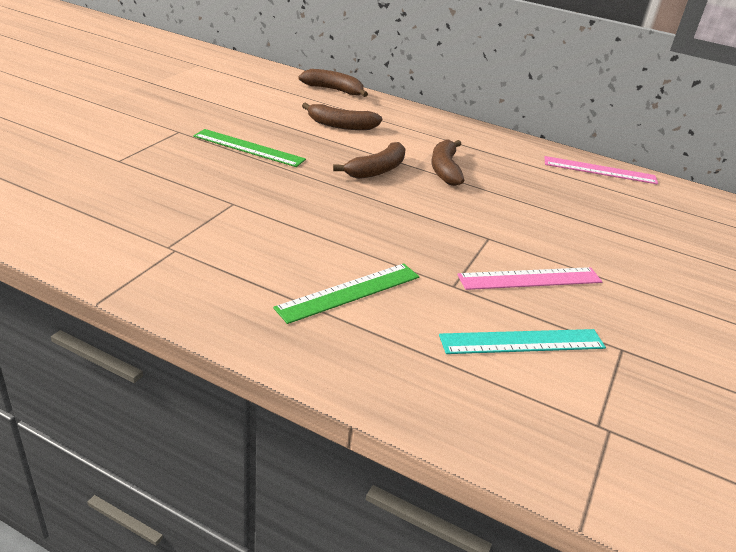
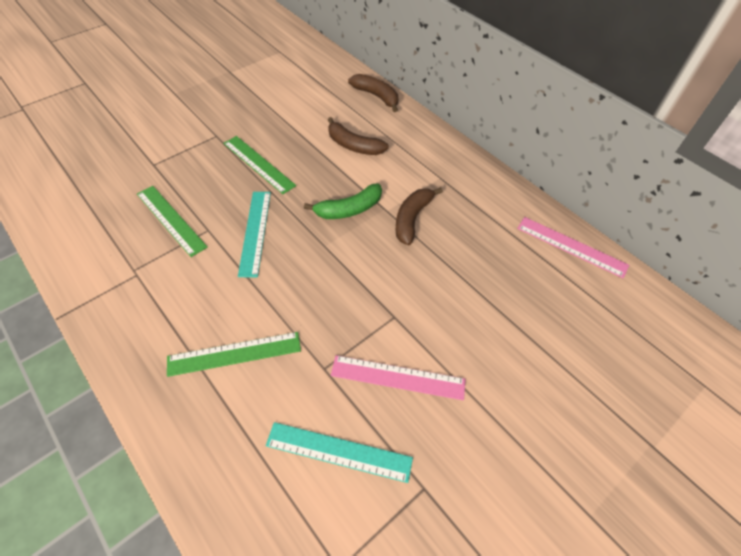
camera: 25 degrees right, 20 degrees up
brown banana [333,142,406,179] -> green banana [304,184,382,219]
none -> green ruler [137,186,208,257]
none -> turquoise ruler [238,192,271,277]

